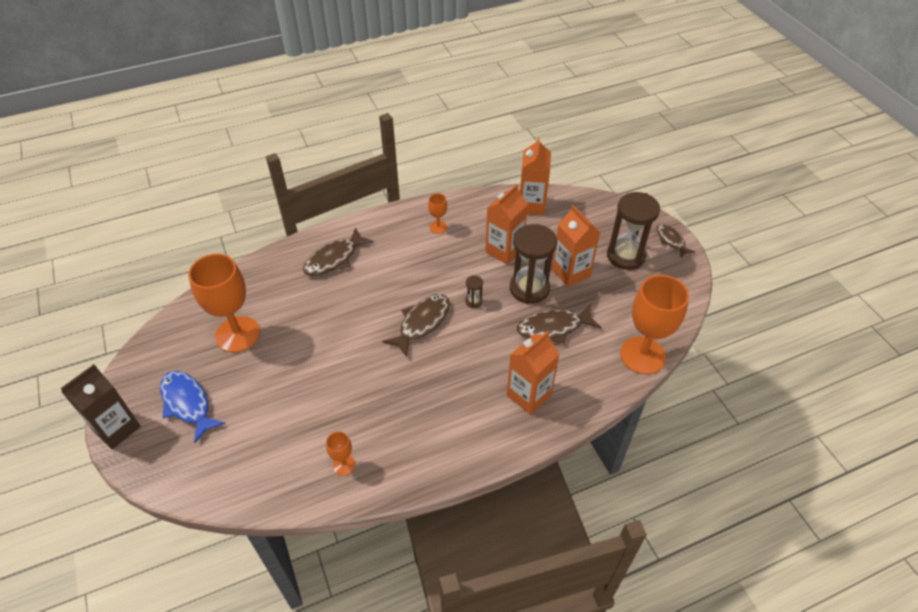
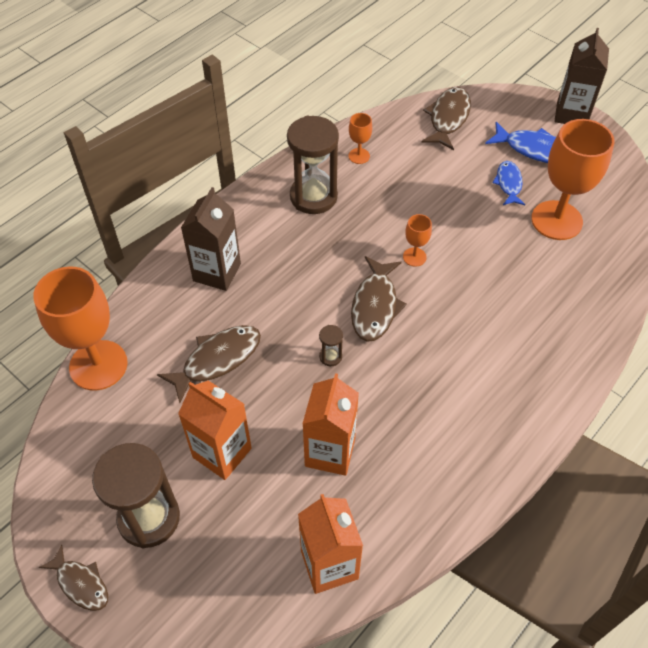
camera: 155 degrees right, 5 degrees up
brown fish [303,227,374,276] -> brown fish moved to [421,87,471,150]
orange goblet [428,193,447,234] -> orange goblet moved to [403,214,432,267]
orange carton [507,331,560,415] -> brown carton [181,187,241,291]
brown hourglass [510,224,557,304] -> brown hourglass moved to [287,116,339,214]
none -> blue fish [492,161,525,205]

